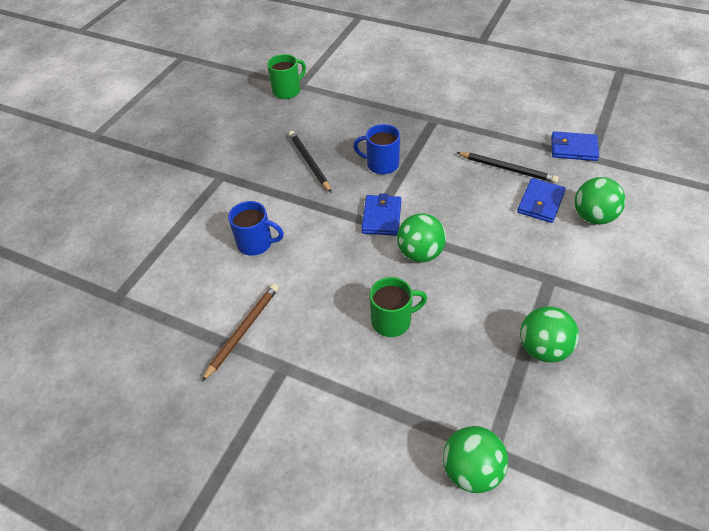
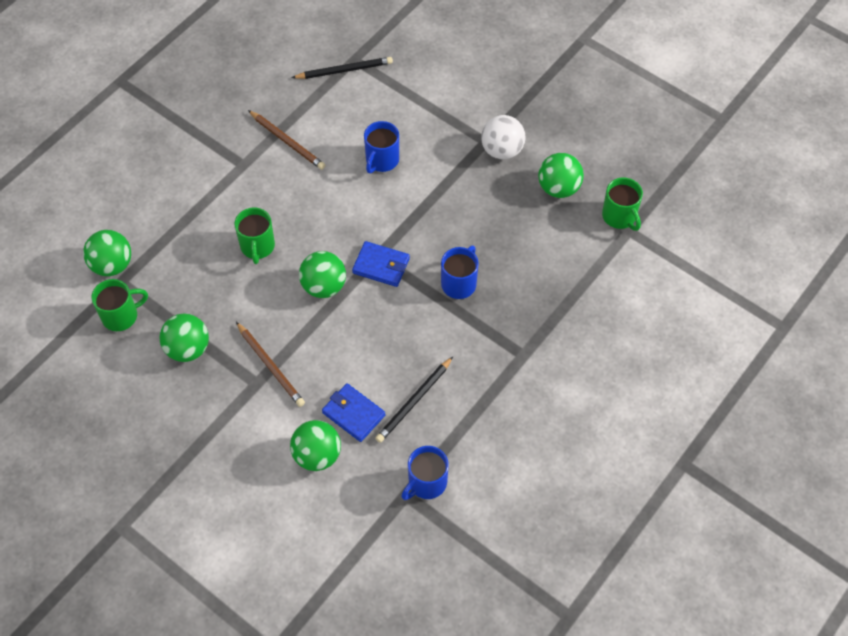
camera: 100 degrees right, 10 degrees up
black pencil [289,131,331,192] -> black pencil moved to [291,57,393,79]
blue wallet [551,131,599,161] -> blue mug [402,446,449,500]
none -> green mug [91,279,148,331]
none -> brown pencil [236,322,305,407]
none -> white ball [481,115,526,160]
none -> green ball [538,153,584,198]

